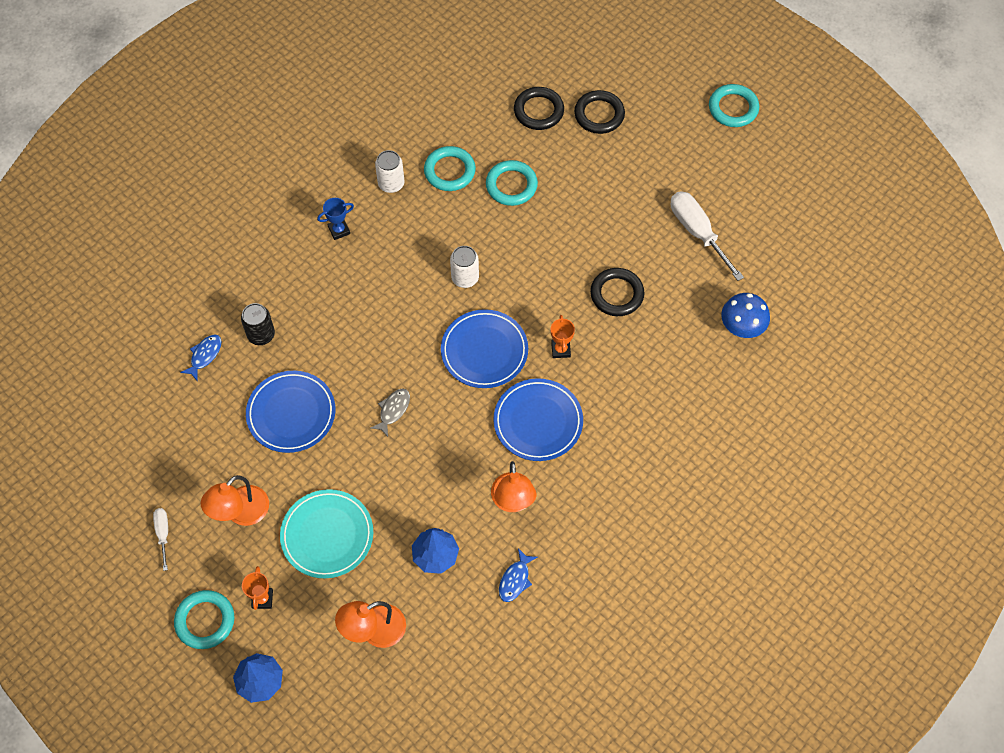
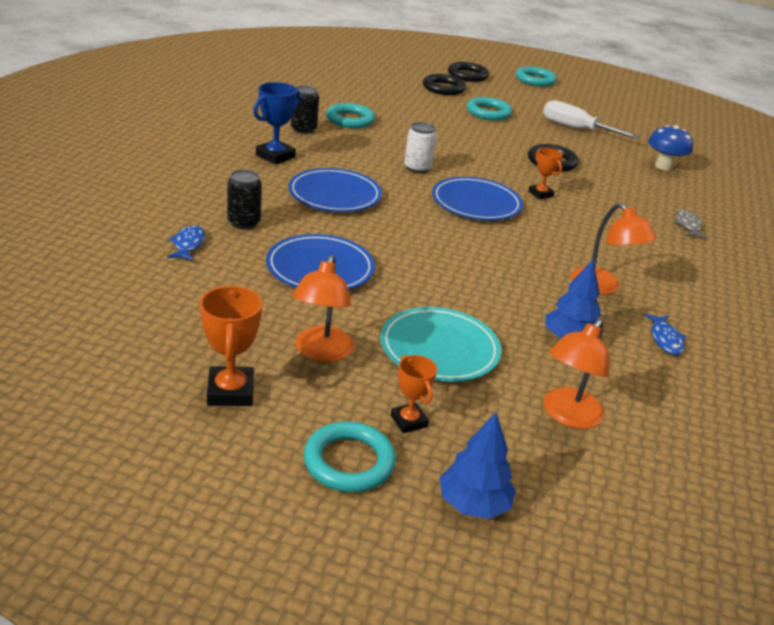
camera: 30 degrees left, 30 degrees down
white screwdriver [153,508,168,571] -> orange trophy [200,286,262,406]
blue trophy [317,198,354,240] -> blue trophy [253,82,301,165], size x1.56
grey fish [371,388,410,437] -> grey fish moved to [673,210,708,239]
white can [375,150,404,193] -> black can [291,86,319,134]
turquoise ring [486,160,538,206] -> turquoise ring moved to [467,97,512,120]
blue plate [493,378,583,461] -> blue plate moved to [288,168,382,212]
black ring [514,87,564,130] -> black ring moved to [448,62,489,82]

